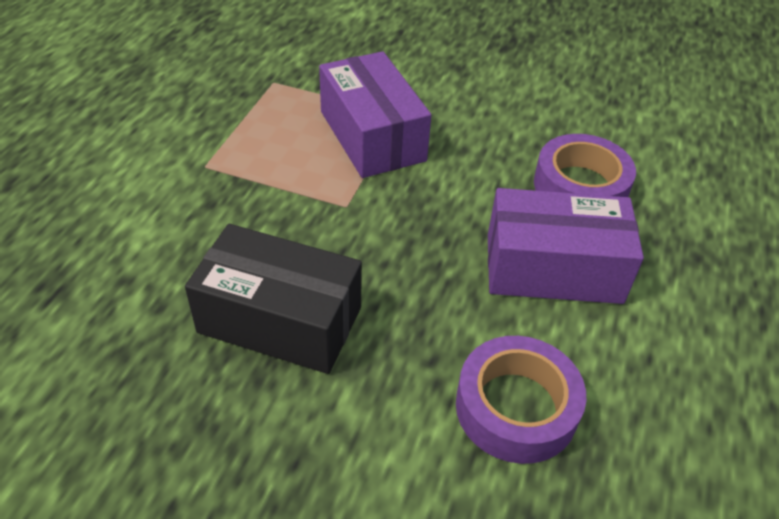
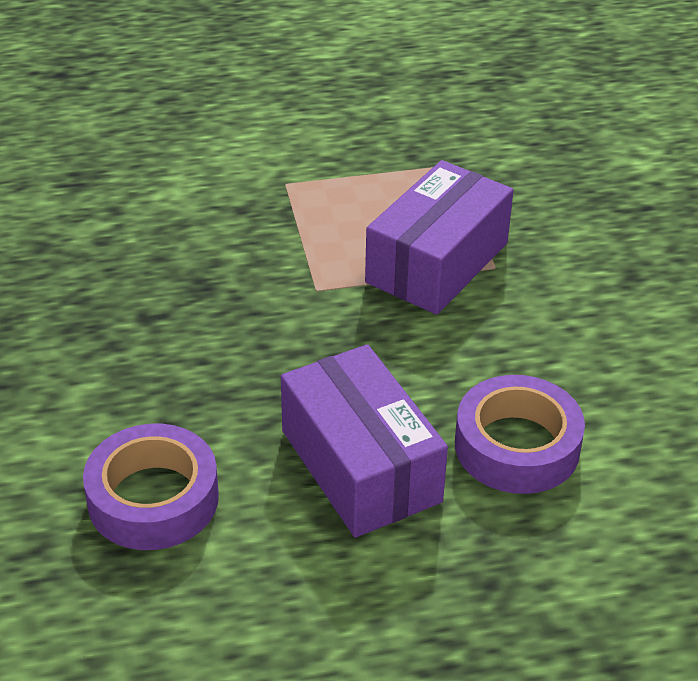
camera: 60 degrees right, 5 degrees down
black box [185,224,362,374] -> none

